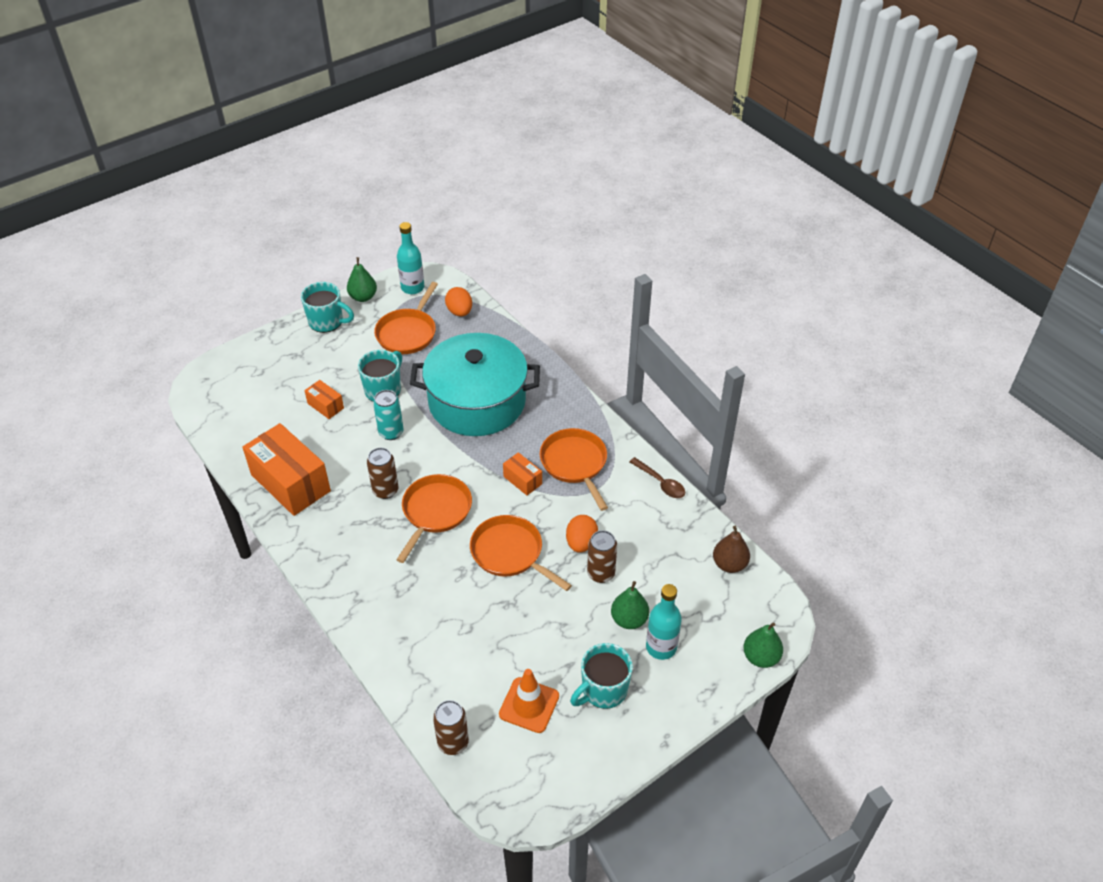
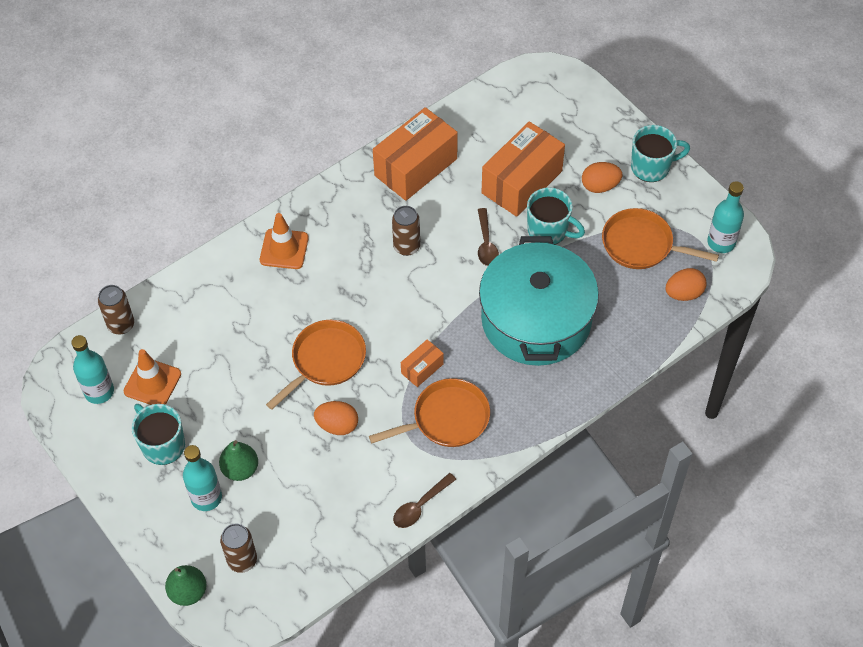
camera: 90 degrees right, 10 degrees up
turquoise mug [301,282,354,333] -> turquoise mug turned 120 degrees counterclockwise [631,125,690,182]
orange box [304,380,344,419] -> orange box [482,121,565,217], size x2.12
green pear [347,257,377,302] -> none
turquoise can [373,390,403,440] -> brown spoon [478,208,499,266]
orange pan [396,474,472,563] -> none
brown can [587,530,617,583] -> brown can moved to [220,523,257,573]
brown pear [713,526,750,573] -> none
none -> turquoise bottle [71,335,114,404]
none -> orange traffic cone [260,213,309,269]
none -> orange egg [582,162,622,193]

